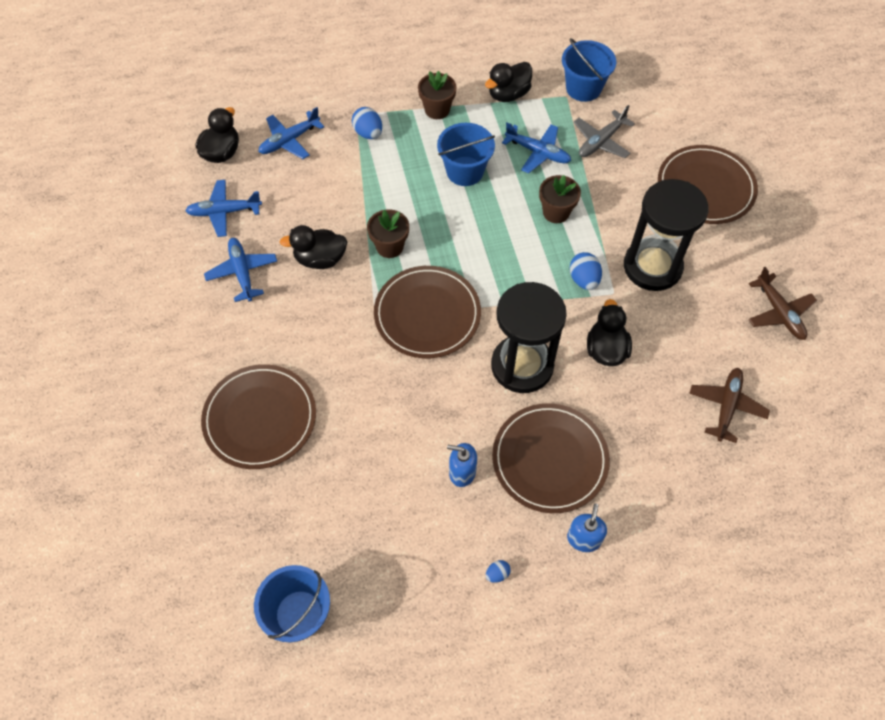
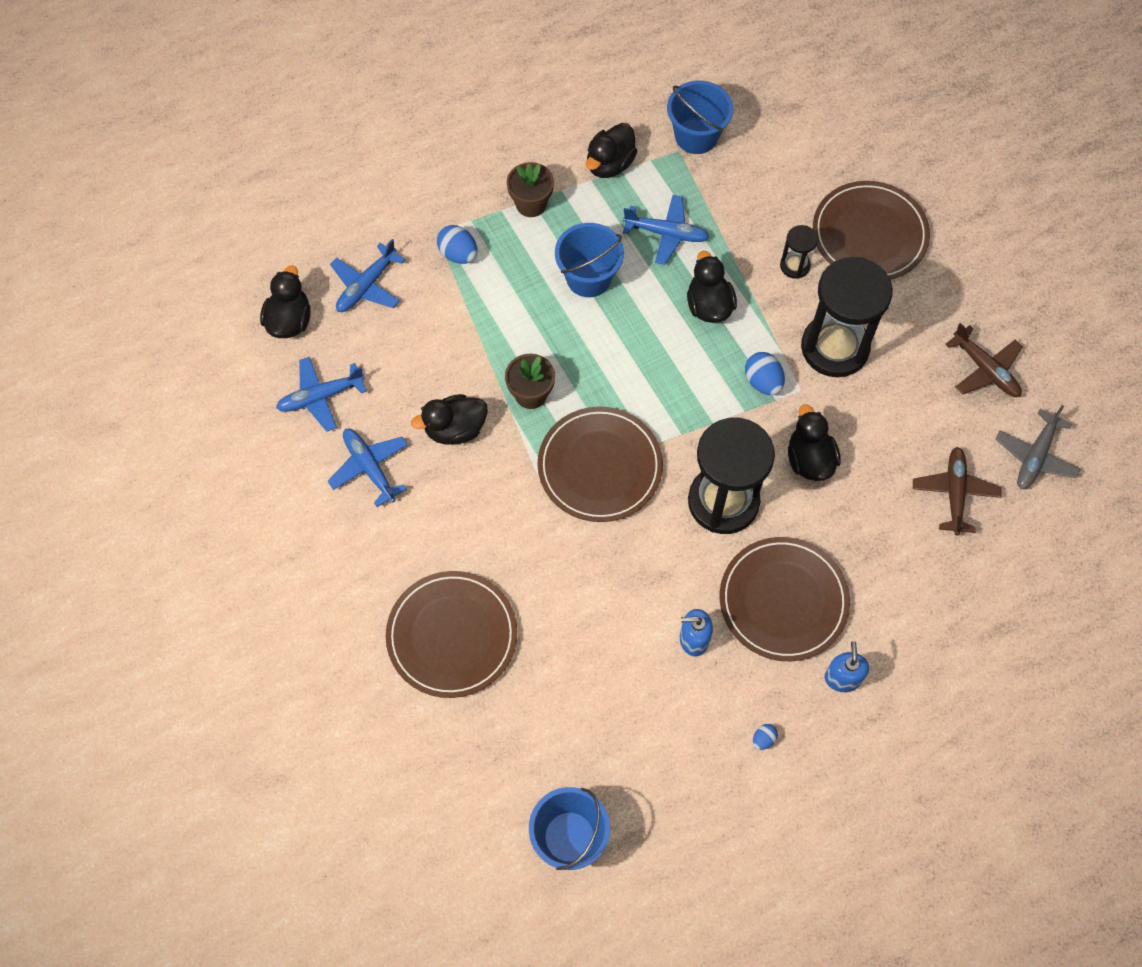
camera: 15 degrees left, 5 degrees up
brown flower pot [539,175,581,223] -> black duck [687,251,737,323]
grey plane [574,105,635,158] -> grey plane moved to [995,405,1081,489]
none -> black hourglass [780,225,818,279]

